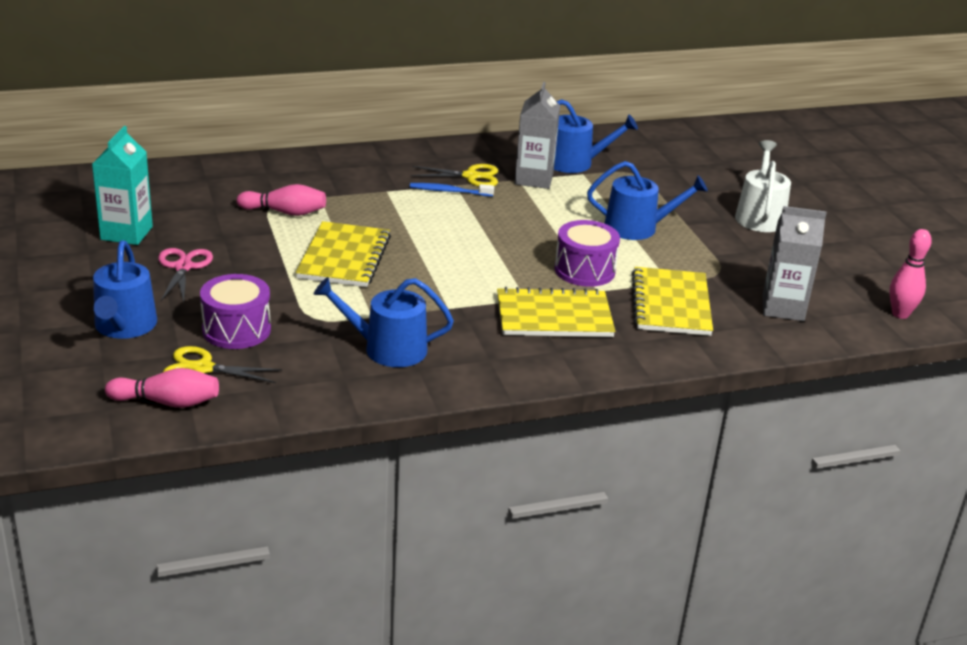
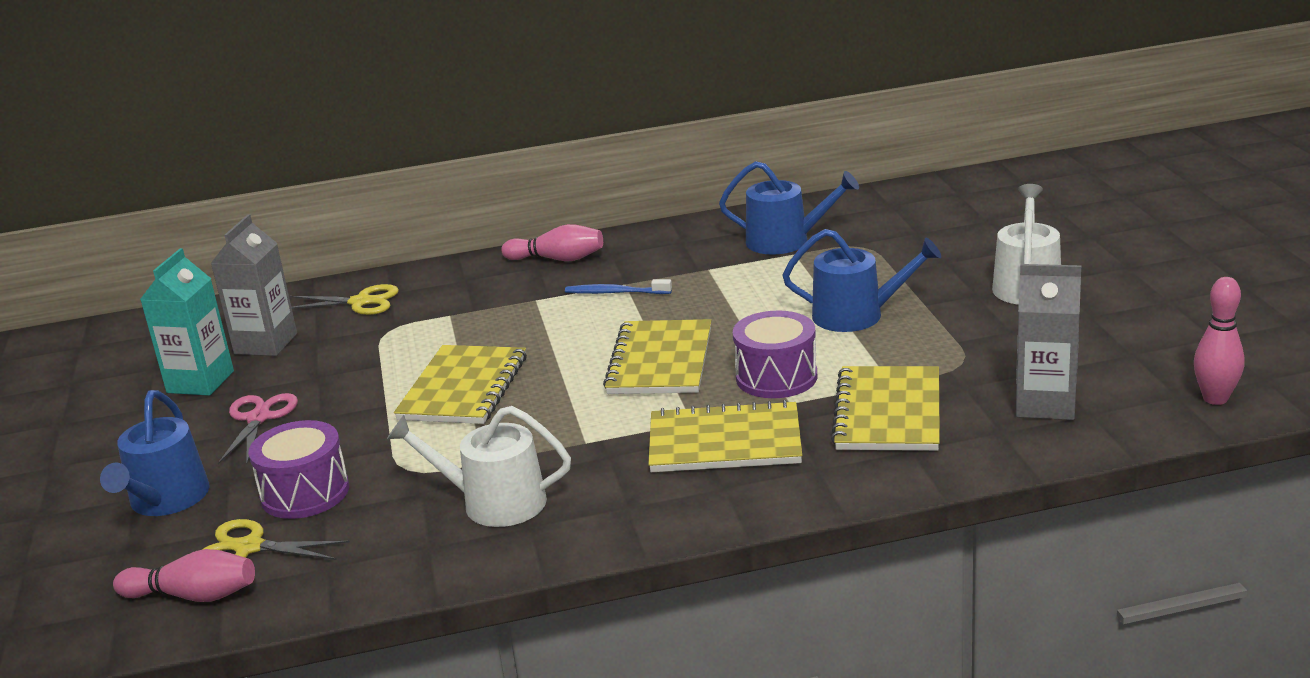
camera: 10 degrees right, 5 degrees down
pink bowling pin [237,184,326,216] -> pink bowling pin moved to [501,224,603,261]
blue watering can [314,277,454,367] -> white watering can [387,406,571,527]
yellow scissors [411,164,498,187] -> yellow scissors moved to [290,284,399,315]
grey carton [514,82,560,189] -> grey carton moved to [211,214,297,356]
none -> yellow notebook [603,319,711,394]

